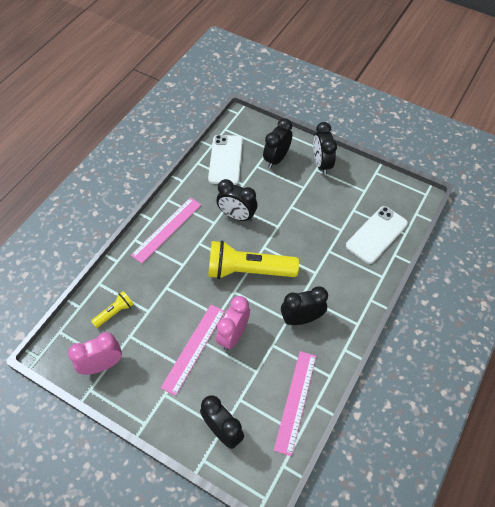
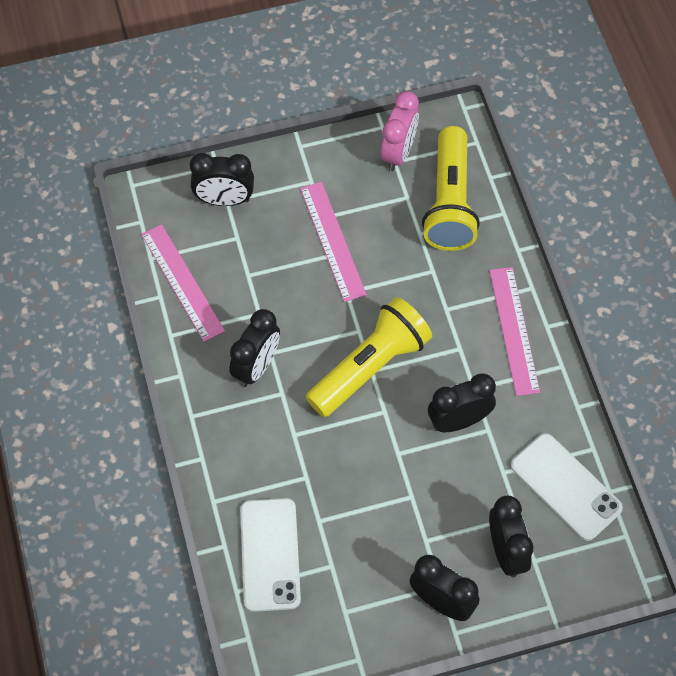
camera: 135 degrees right, 5 degrees up
yellow flashlight [91,291,134,328] -> yellow flashlight [422,126,480,251], size x2.13
pink clock [216,296,250,350] -> none

